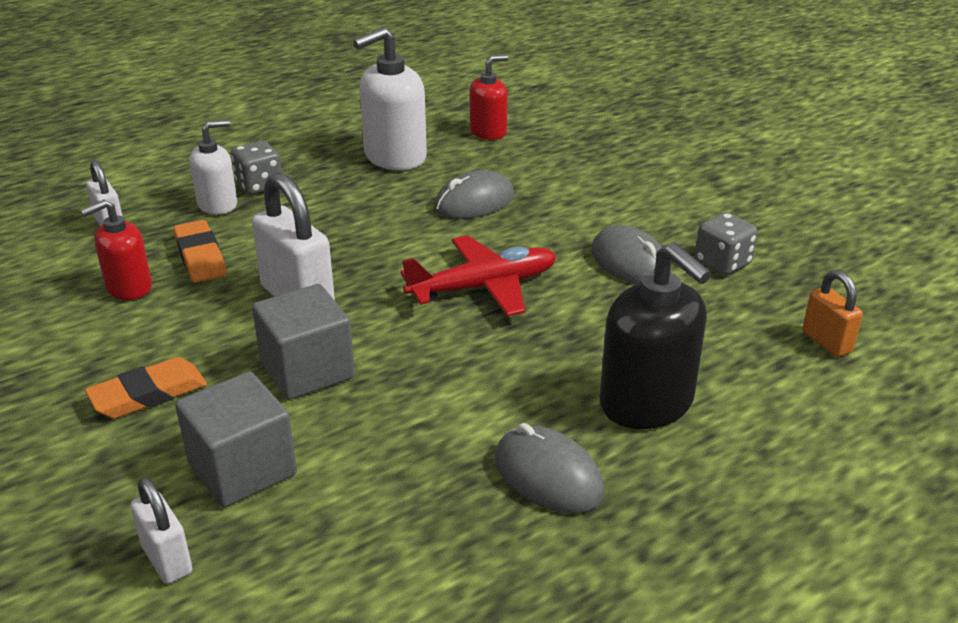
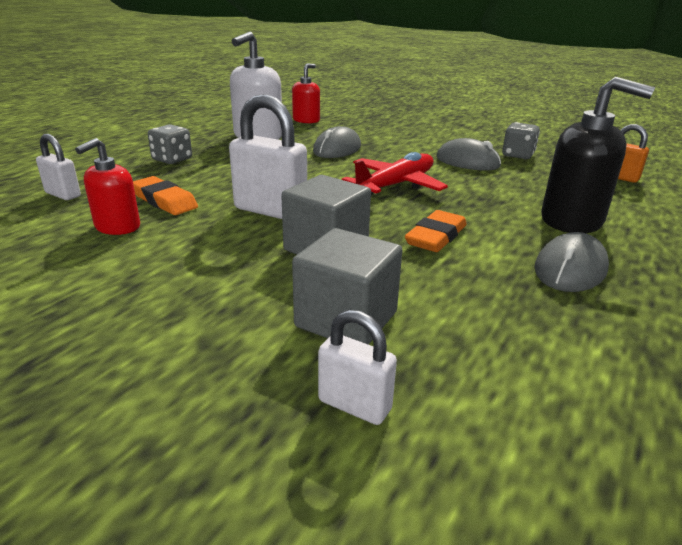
camera: 25 degrees left, 5 degrees down
orange eraser [85,357,207,419] -> orange eraser moved to [405,210,467,252]
white soap dispenser [190,120,237,215] -> none
grey mouse [495,423,604,514] -> grey mouse turned 75 degrees counterclockwise [534,232,609,292]

